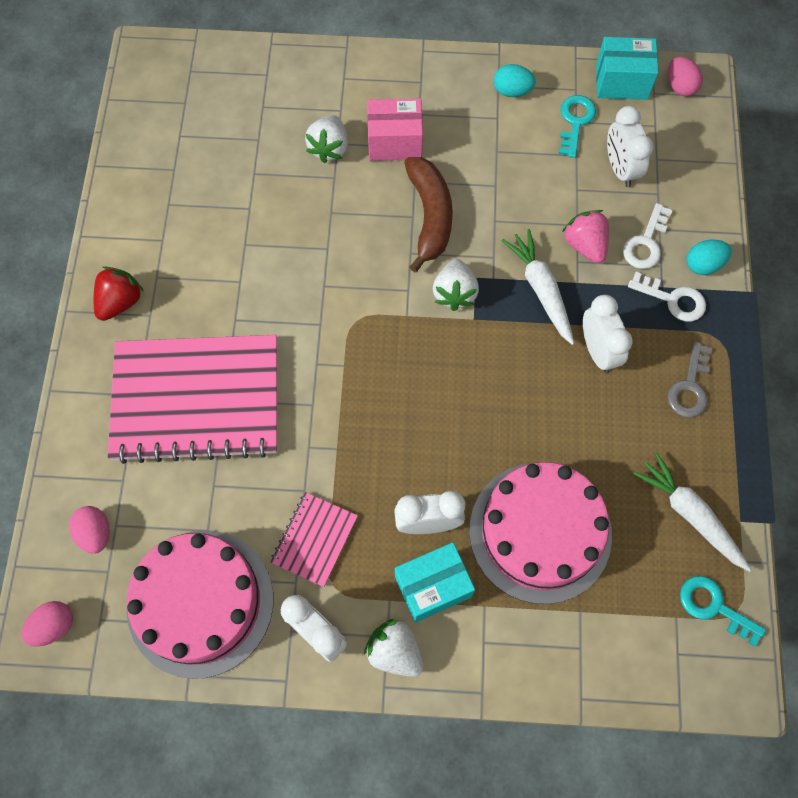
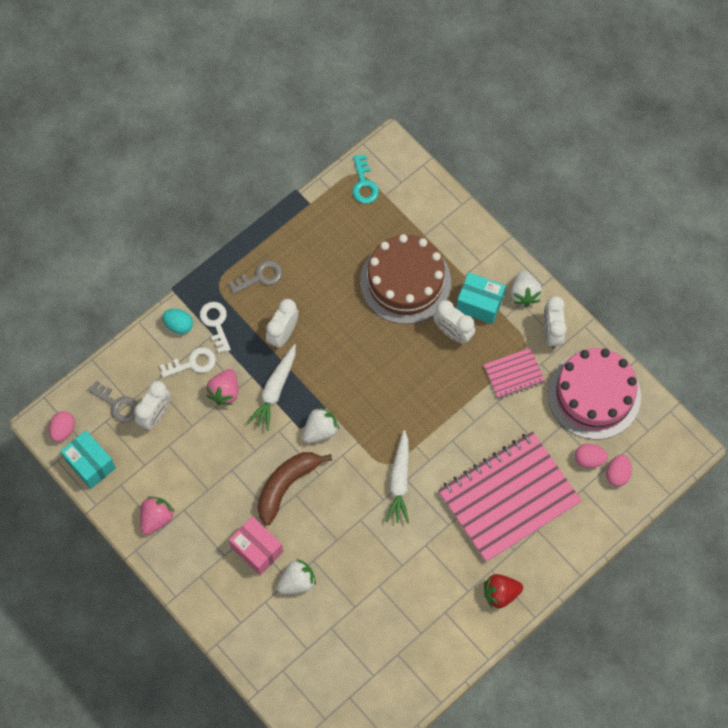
camera: 135 degrees left, 0 degrees up
pink egg [21,601,73,647] -> pink egg moved to [575,444,608,468]
pink notebook [108,335,277,464] -> pink notebook turned 75 degrees counterclockwise [438,431,582,562]
pink cake [469,462,612,604] -> brown cake [360,234,451,324]
turquoise egg [494,64,536,97] -> pink strawberry [140,496,175,535]
turquoise key [559,95,596,158] -> none
white carrot [633,452,752,572] -> white carrot moved to [386,430,409,524]
none -> grey key [88,380,137,423]

